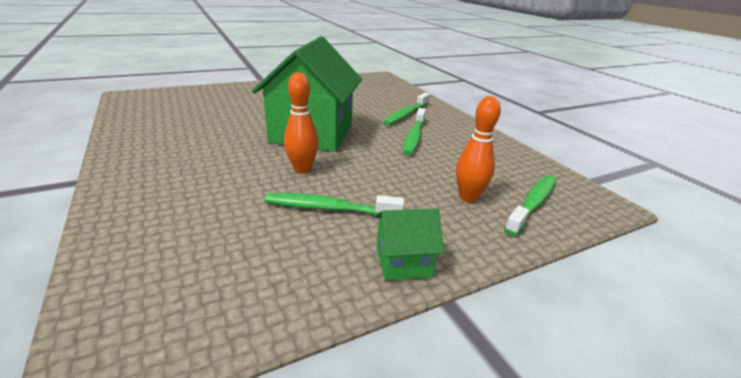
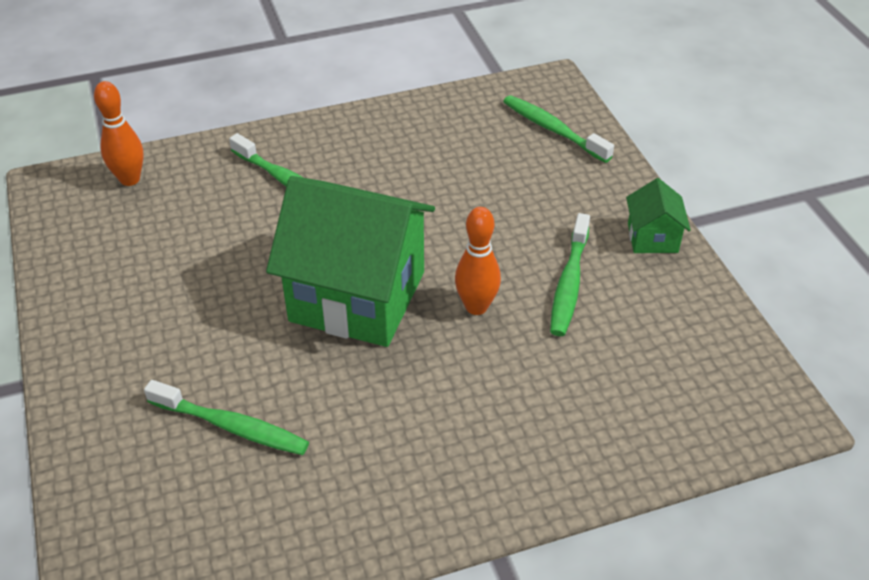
camera: 80 degrees left, 15 degrees up
green toothbrush [403,108,426,155] -> green toothbrush moved to [144,380,309,455]
orange bowling pin [456,96,501,202] -> orange bowling pin moved to [94,81,144,186]

